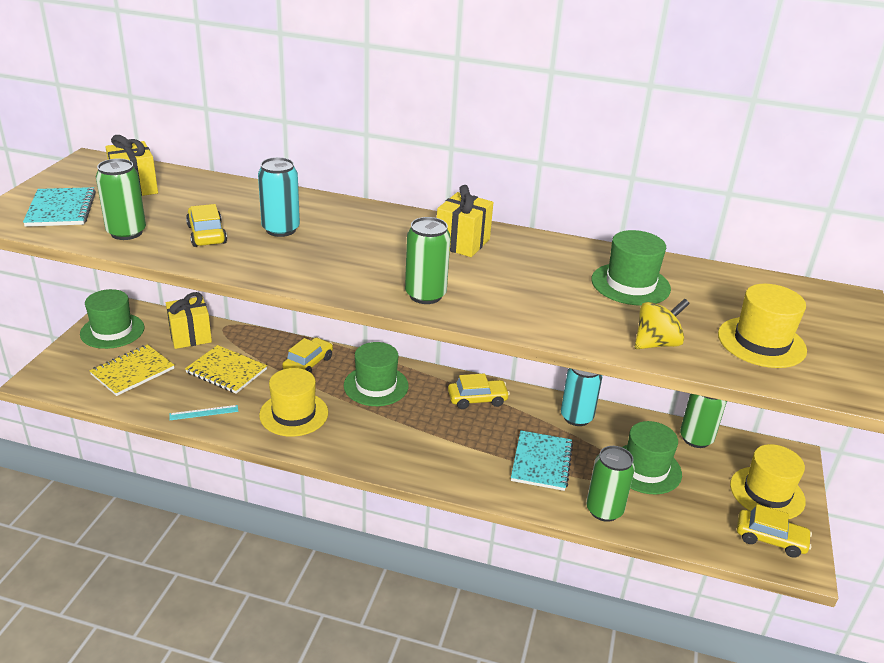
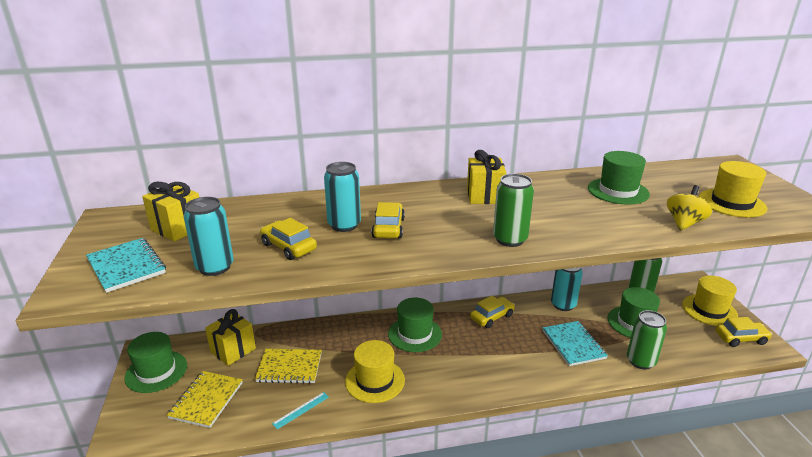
camera: 25 degrees left, 5 degrees down
green can [96,159,146,240] -> turquoise can [184,197,234,276]
yellow car [282,337,333,373] -> yellow car moved to [371,202,405,239]

